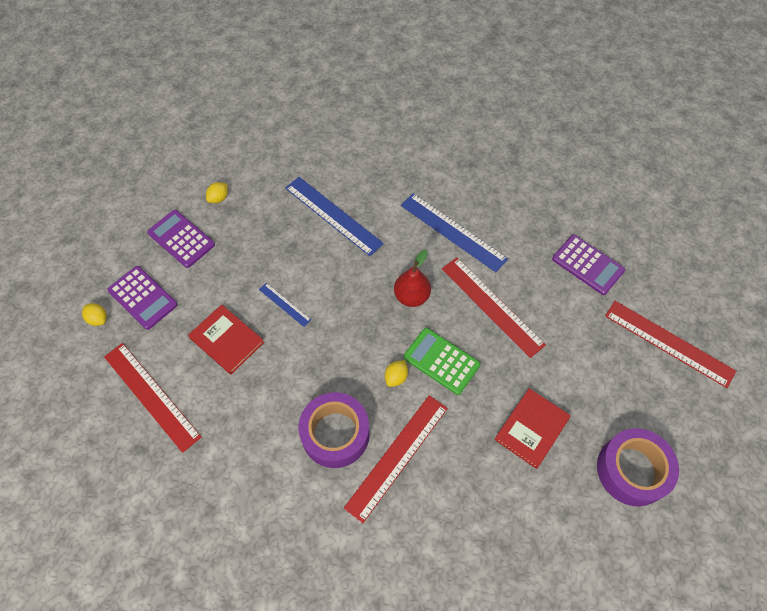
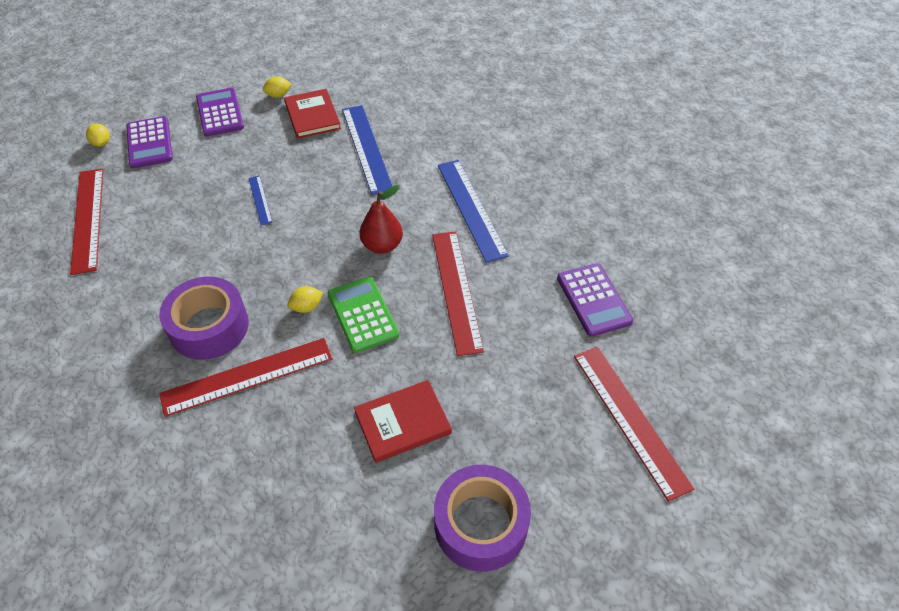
camera: 30 degrees right, 10 degrees down
red book [188,304,264,375] -> red book moved to [284,89,341,139]

